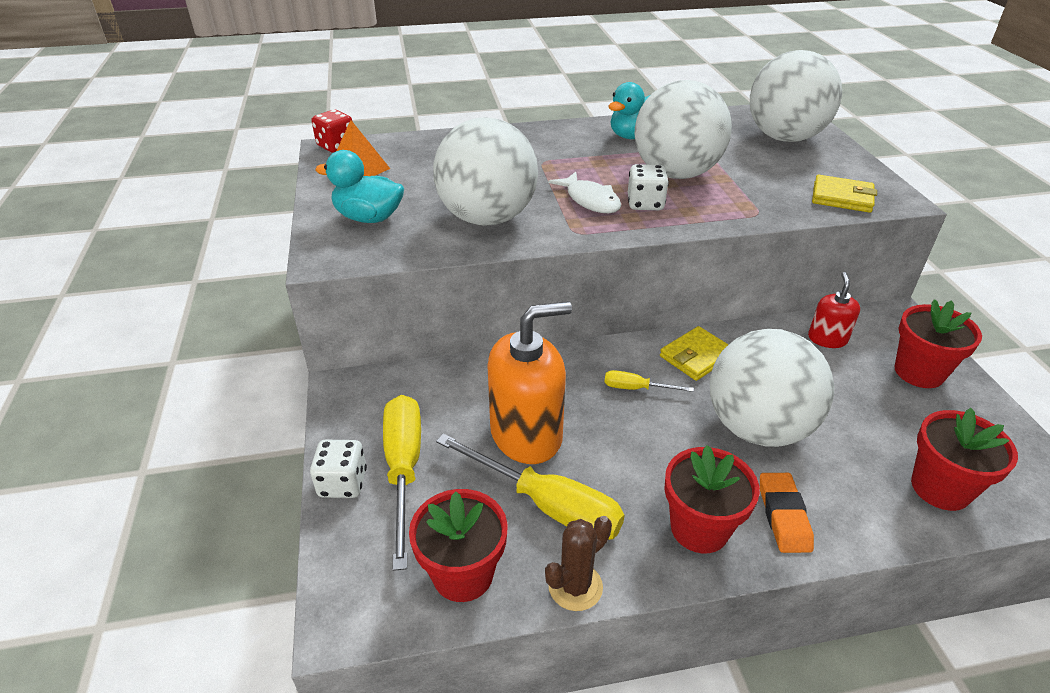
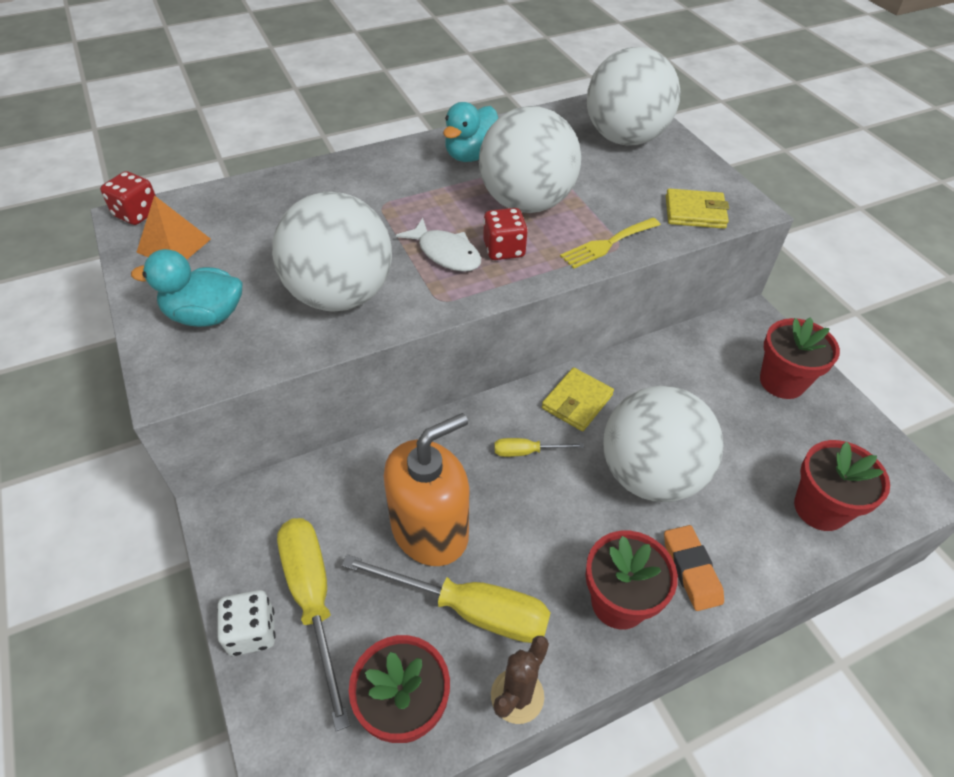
camera: 15 degrees left, 10 degrees up
white dice [628,164,669,210] -> red dice [483,208,528,260]
red soap dispenser [808,272,860,348] -> none
none -> yellow fork [560,218,661,269]

